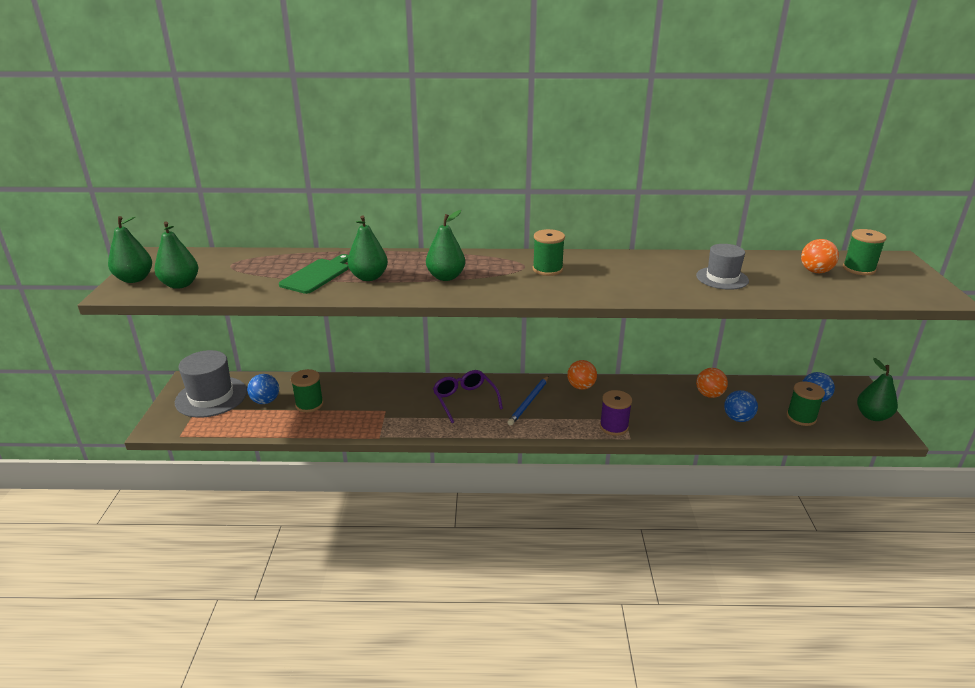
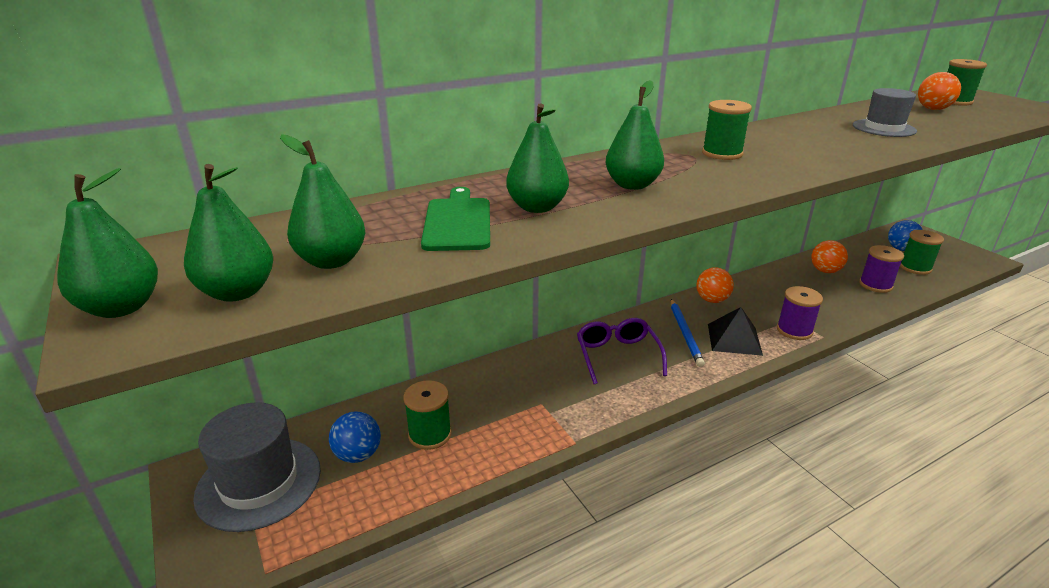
camera: 30 degrees left, 0 degrees up
purple glasses [433,370,503,423] -> purple glasses turned 45 degrees clockwise [577,318,667,384]
blue ball [724,390,758,422] -> purple spool [859,245,904,293]
green pear [857,358,898,421] -> green pear moved to [280,134,365,269]
none -> black pyramid [708,307,763,356]

